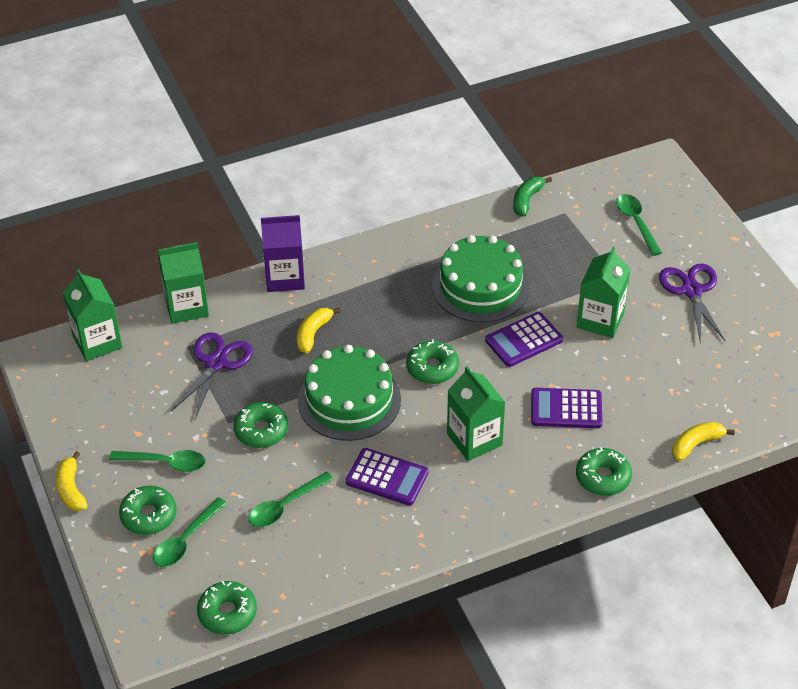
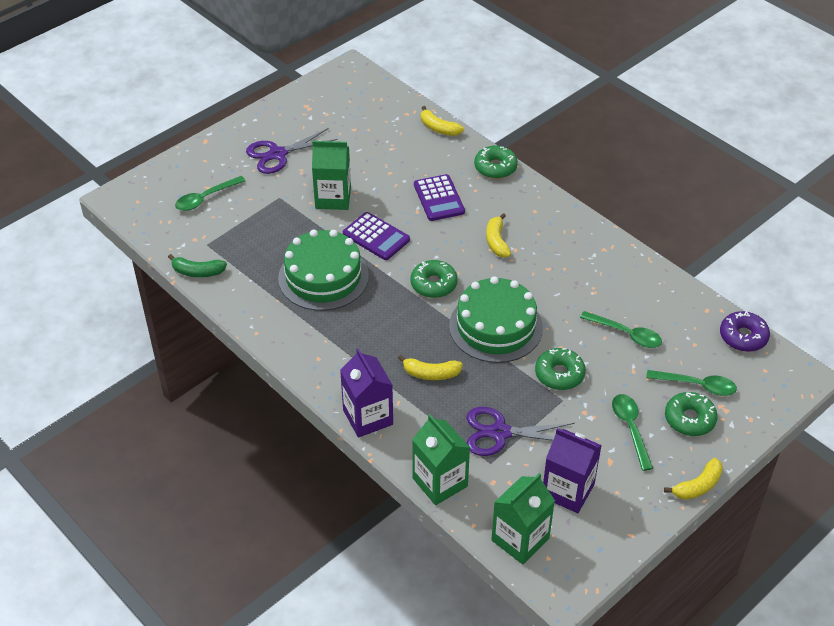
camera: 110 degrees left, 0 degrees up
green donut [197,581,257,635] -> purple donut [720,311,770,352]
purple calculator [346,448,429,506] -> none
green carton [447,366,506,461] -> yellow banana [486,213,511,257]
none -> purple carton [543,428,602,513]

